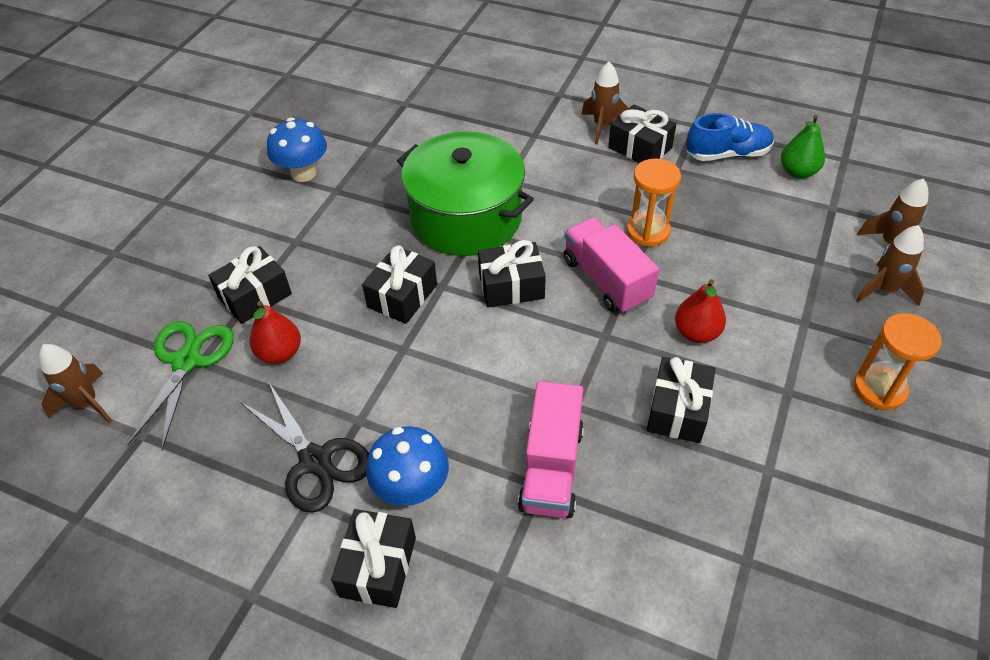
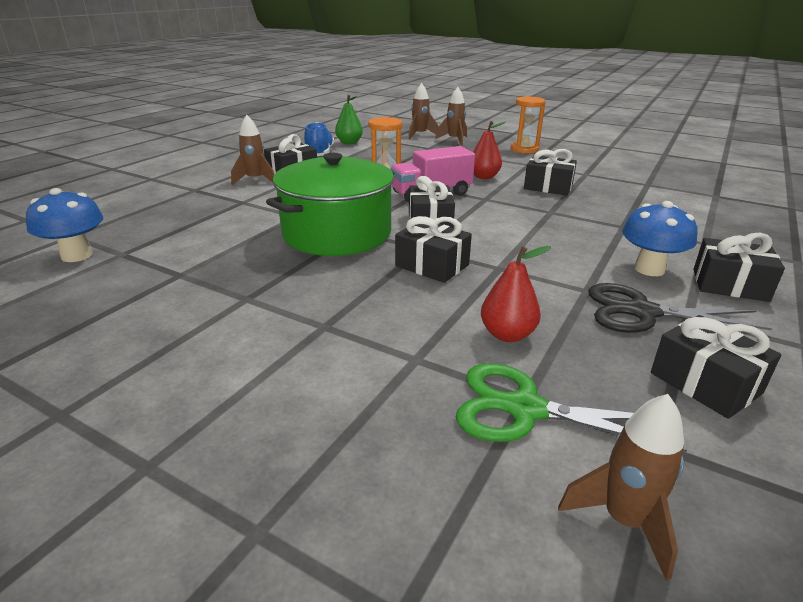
camera: 85 degrees left, 20 degrees down
black gift [208,246,292,324] -> black gift moved to [651,315,781,419]
black scissors [240,381,369,513] -> black scissors turned 135 degrees counterclockwise [588,283,772,333]
blue mushroom [267,118,327,182] -> blue mushroom moved to [26,188,103,262]
pink truck [518,381,584,518] -> none

